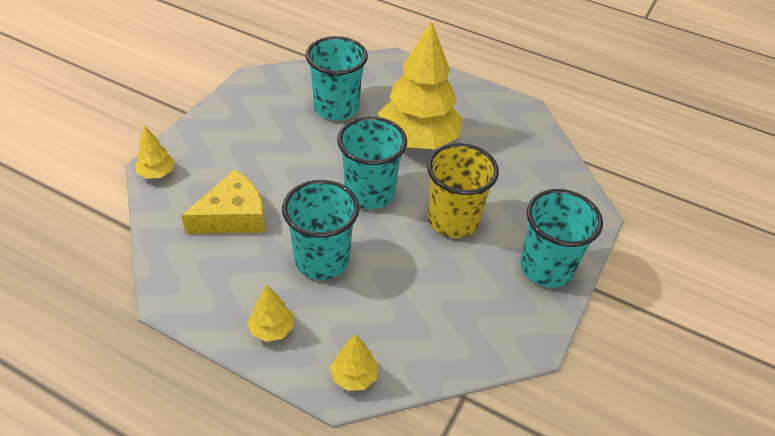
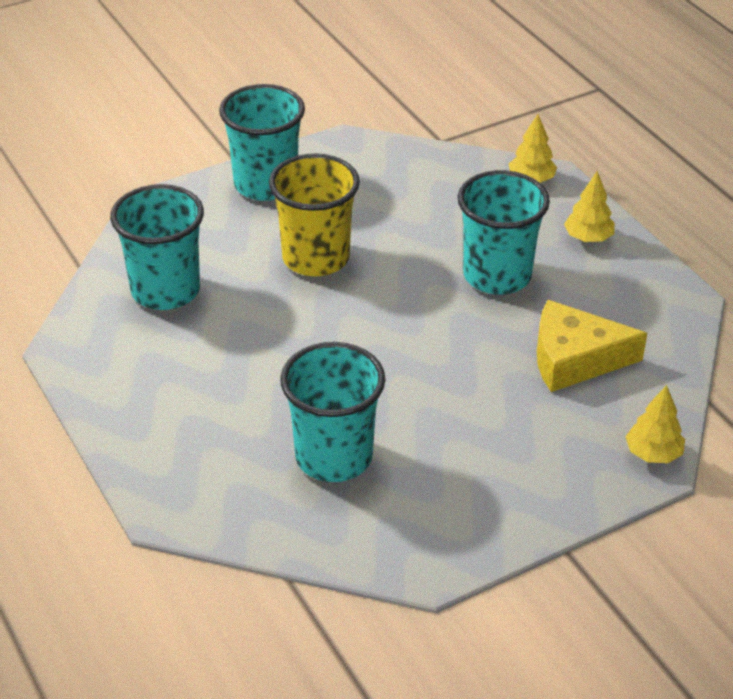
camera: 145 degrees left, 5 degrees down
turquoise cup [337,116,407,209] -> turquoise cup moved to [110,184,204,310]
yellow tree [378,21,463,149] -> none

